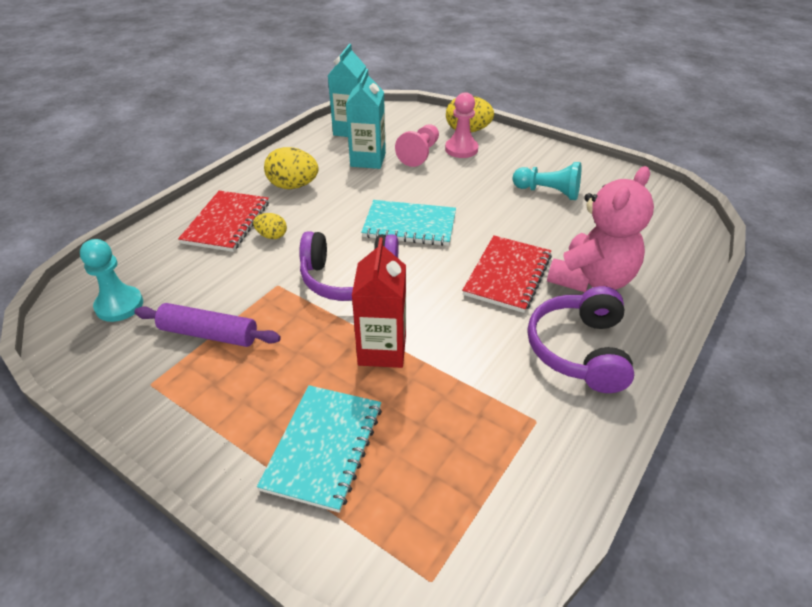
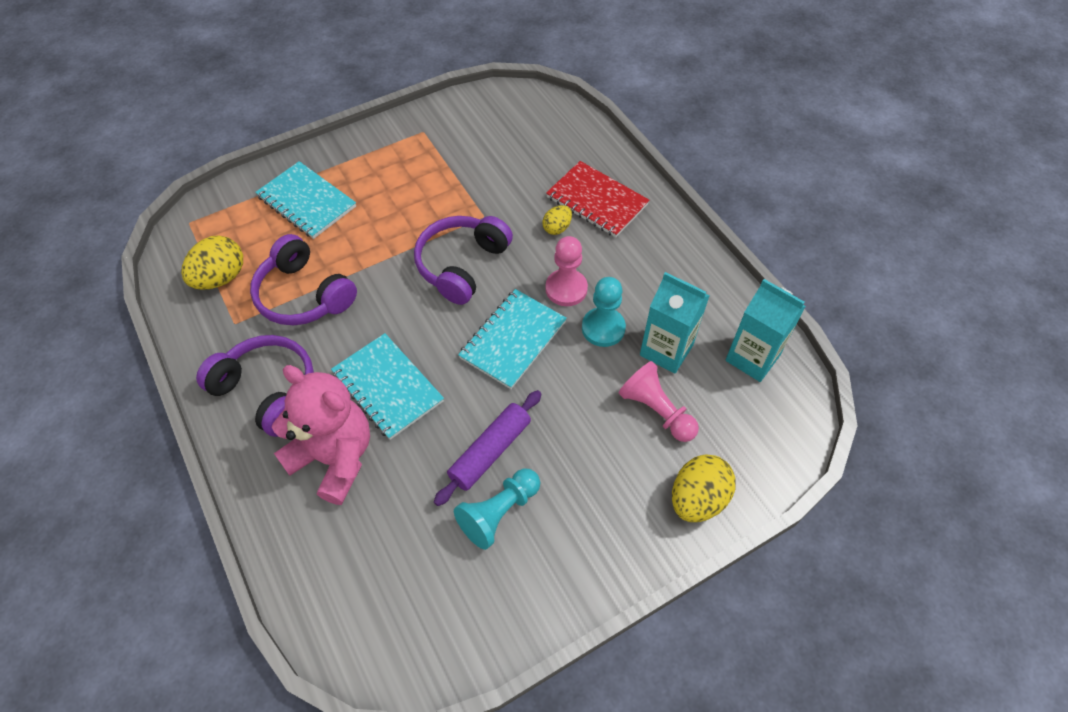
camera: 115 degrees right, 15 degrees up
turquoise pawn [80,239,143,322] -> turquoise pawn moved to [582,277,626,347]
purple rolling pin [134,303,281,347] -> purple rolling pin moved to [434,390,542,506]
yellow egg [264,147,318,189] -> yellow egg moved to [181,235,243,290]
red carton [352,238,406,368] -> none
pink pawn [445,92,478,158] -> pink pawn moved to [545,236,588,306]
red notebook [462,235,552,313] -> turquoise notebook [331,333,444,440]
pink teddy bear [547,166,654,292] -> pink teddy bear turned 150 degrees clockwise [272,365,370,505]
none -> purple headphones [250,234,357,325]

